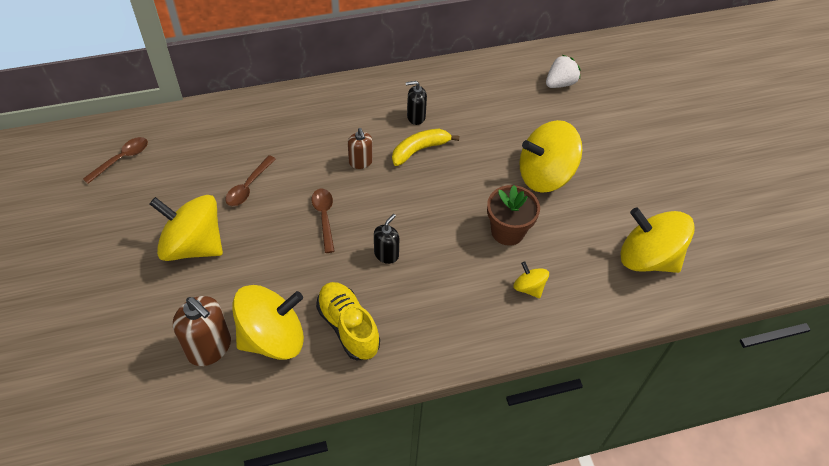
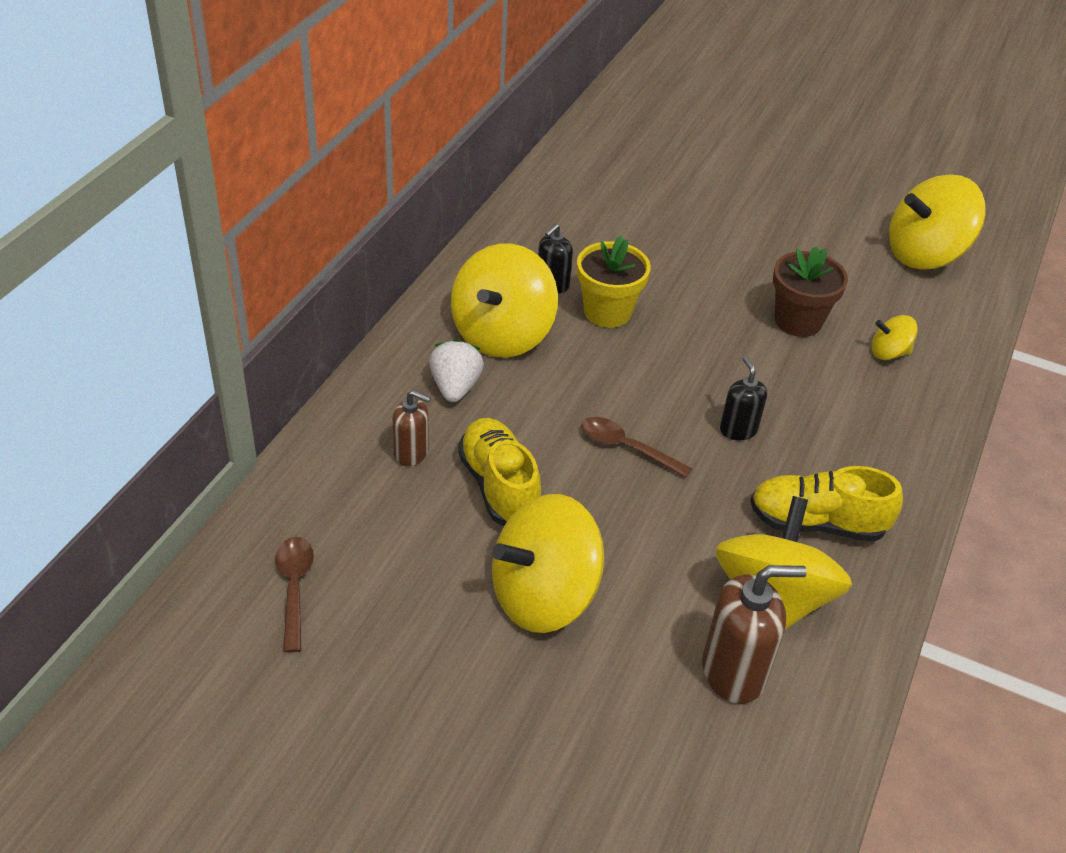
camera: 50 degrees left, 10 degrees down
brown spoon [225,155,276,206] -> yellow shoe [458,418,541,526]
brown soap dispenser [348,128,373,169] -> brown soap dispenser moved to [392,390,431,466]
yellow banana [392,129,459,166] -> yellow flower pot [577,235,651,328]
yellow spinning top [519,120,582,193] -> yellow spinning top moved to [451,243,558,358]
white strawberry [546,55,580,88] -> white strawberry moved to [429,339,484,402]

